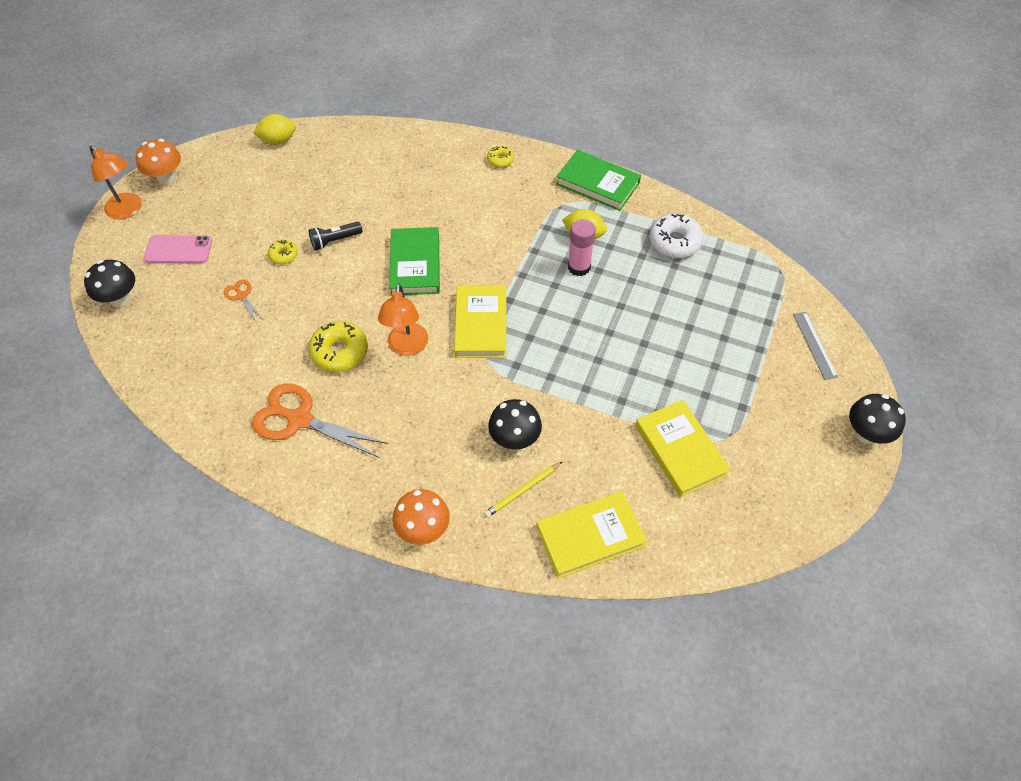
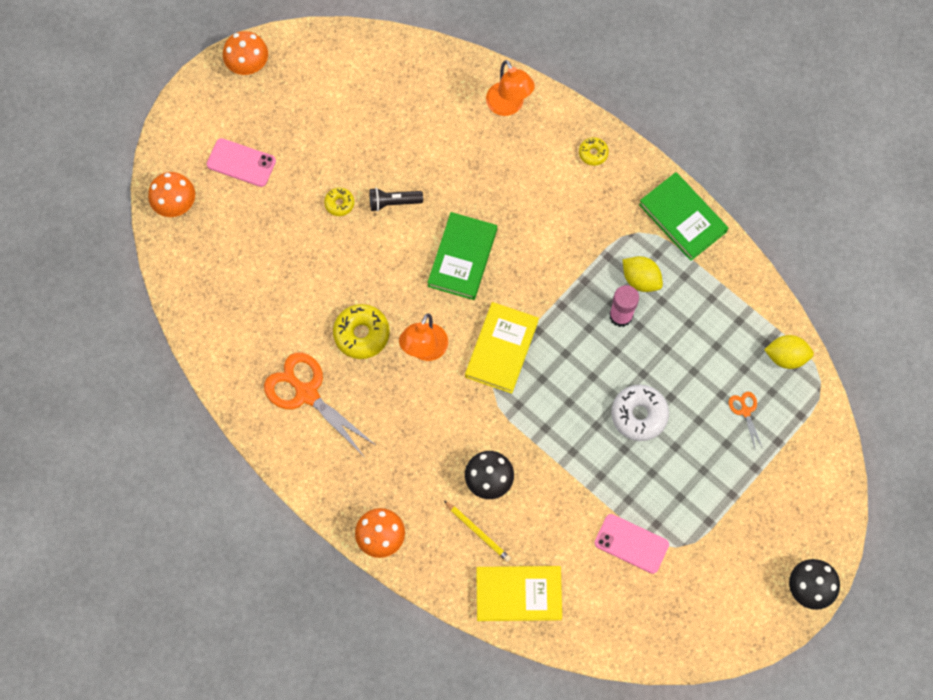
camera: 20 degrees right, 15 degrees up
black mushroom [84,260,135,308] -> orange mushroom [148,172,195,217]
orange lamp [90,145,142,220] -> orange lamp moved to [486,60,535,116]
orange scissors [224,280,263,322] -> orange scissors moved to [729,392,763,451]
yellow lemon [253,114,296,145] -> yellow lemon moved to [764,335,814,369]
yellow pencil [484,461,563,518] -> yellow pencil turned 120 degrees counterclockwise [444,501,511,562]
yellow book [635,400,731,497] -> pink phone [594,514,669,574]
white donut [649,214,704,258] -> white donut moved to [611,385,669,441]
grey ruler [793,312,838,380] -> none

